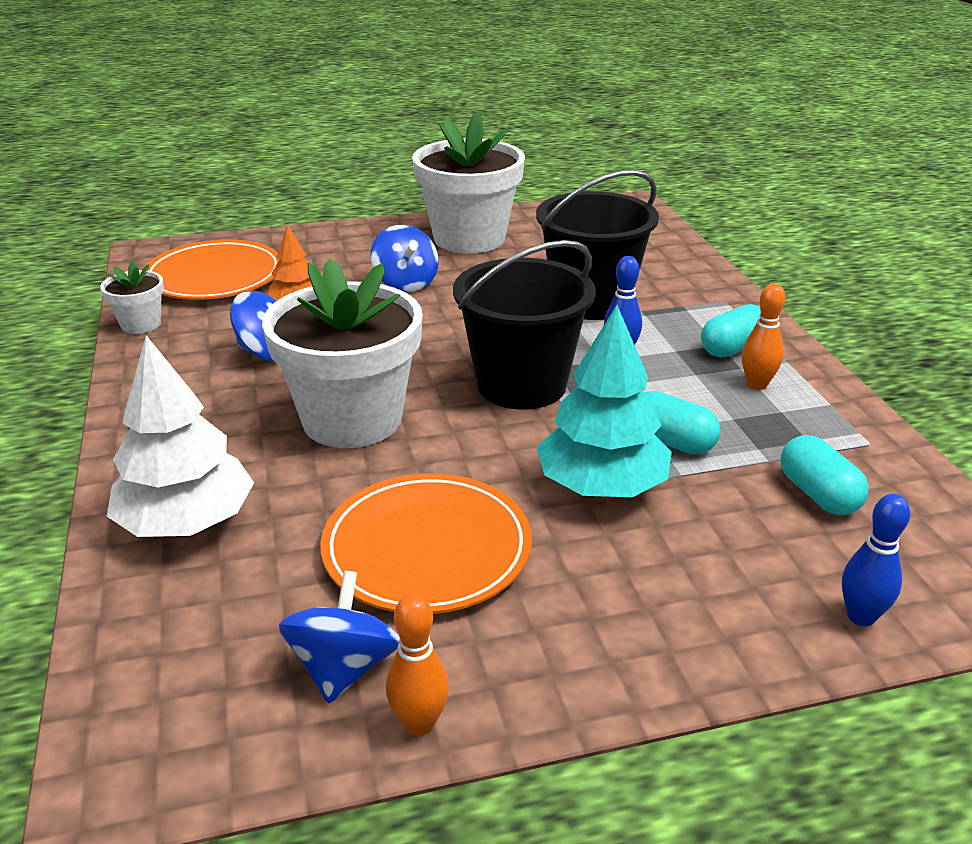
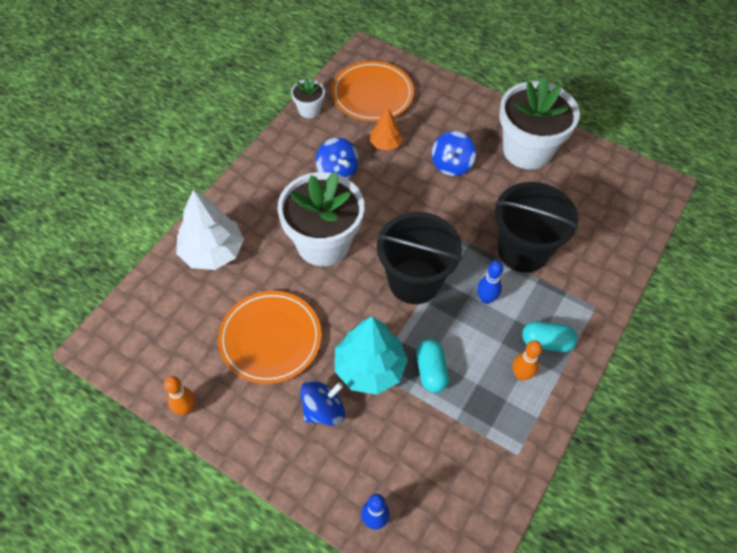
camera: 45 degrees right, 25 degrees up
blue spinning top [279,571,400,704] -> blue spinning top moved to [300,380,345,426]
turquoise capsule [781,435,869,515] -> none

